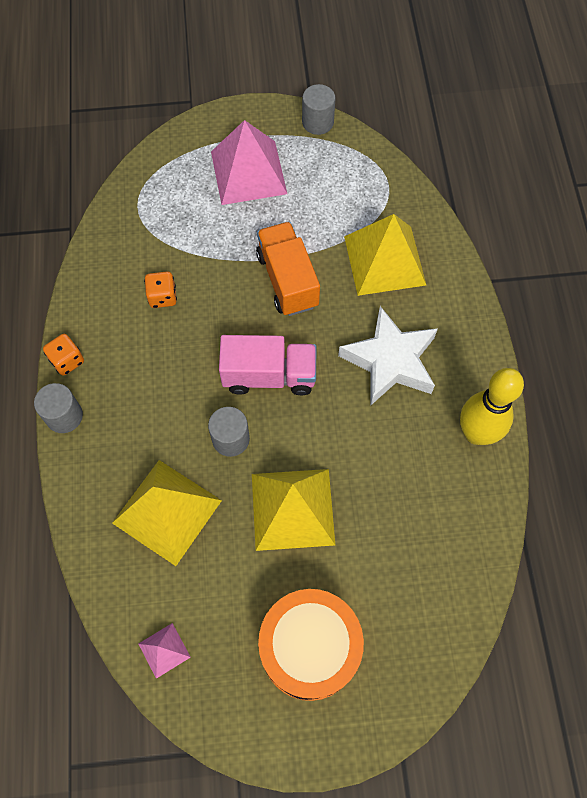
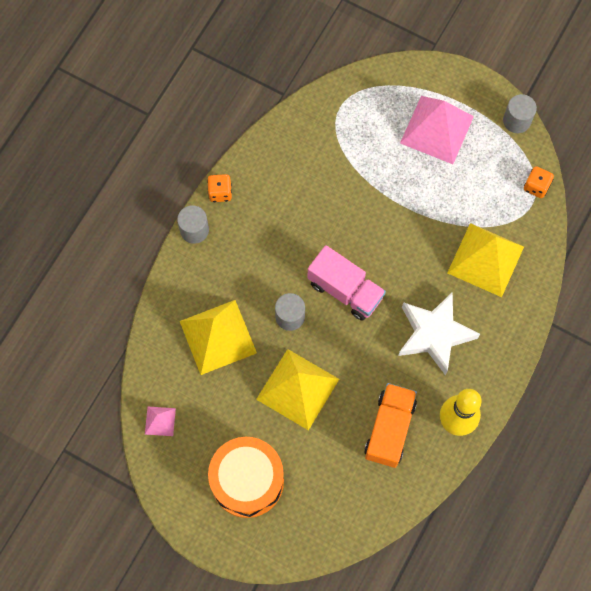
camera: 35 degrees right, 5 degrees up
orange dice [144,272,177,308] -> orange dice moved to [524,166,554,198]
orange truck [256,222,320,316] -> orange truck moved to [364,383,417,468]

